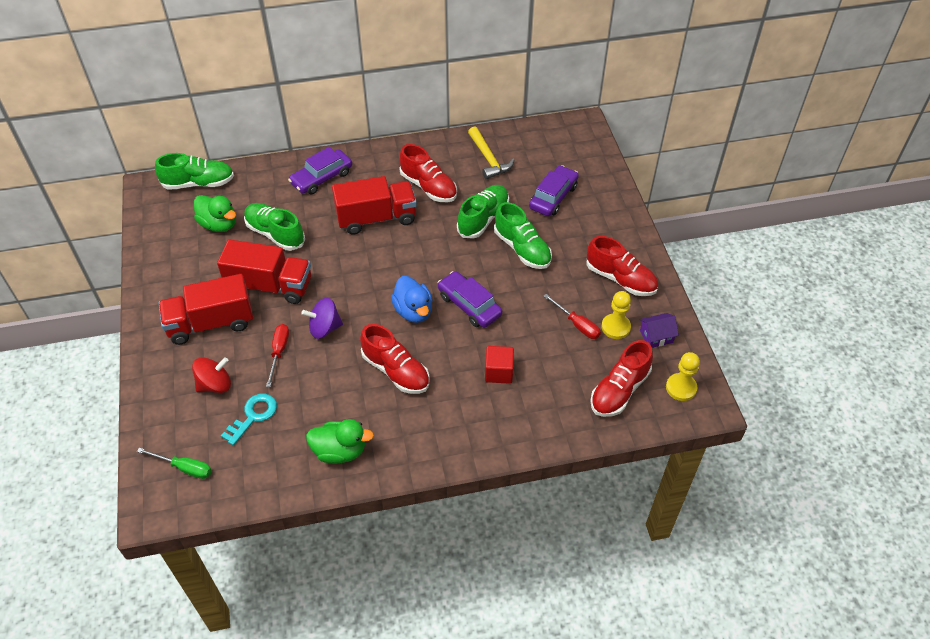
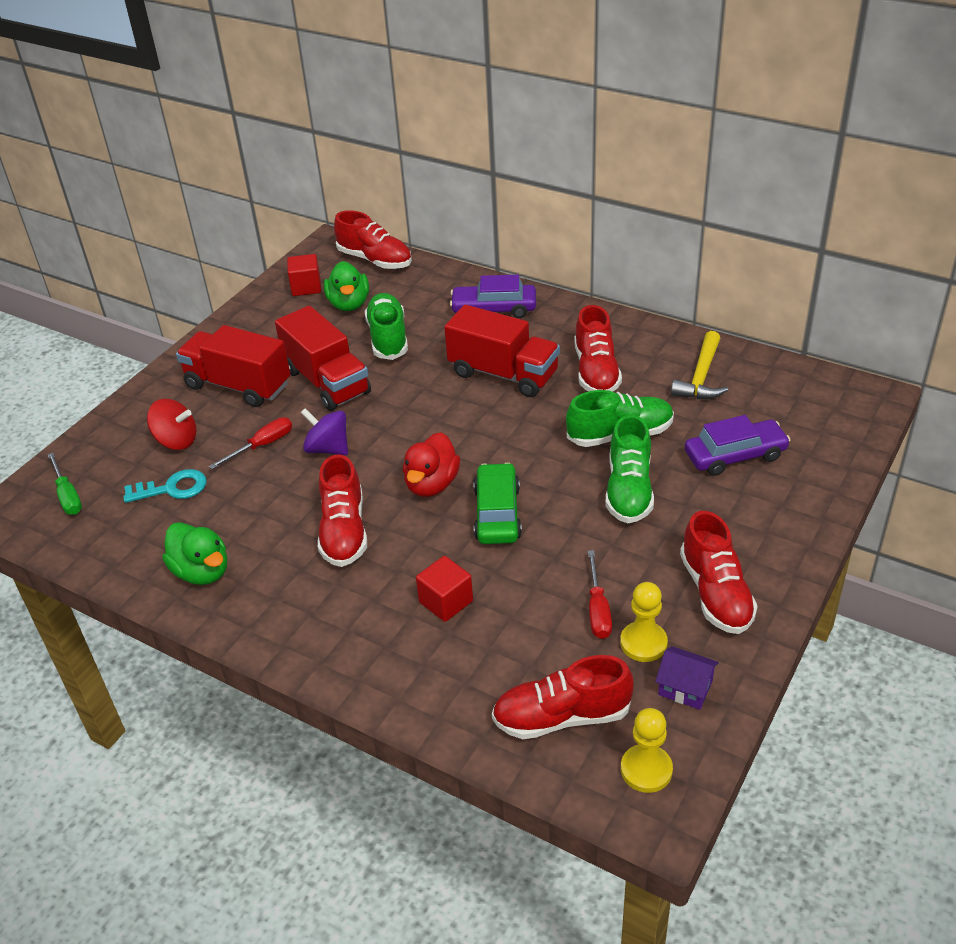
camera: 45 degrees right, 10 degrees down
green shoe [155,153,234,190] -> red shoe [334,210,412,269]
blue duck [391,276,433,323] -> red duck [403,432,460,497]
purple car [438,271,502,328] -> green car [474,463,522,544]
none -> red cube [287,254,321,296]

